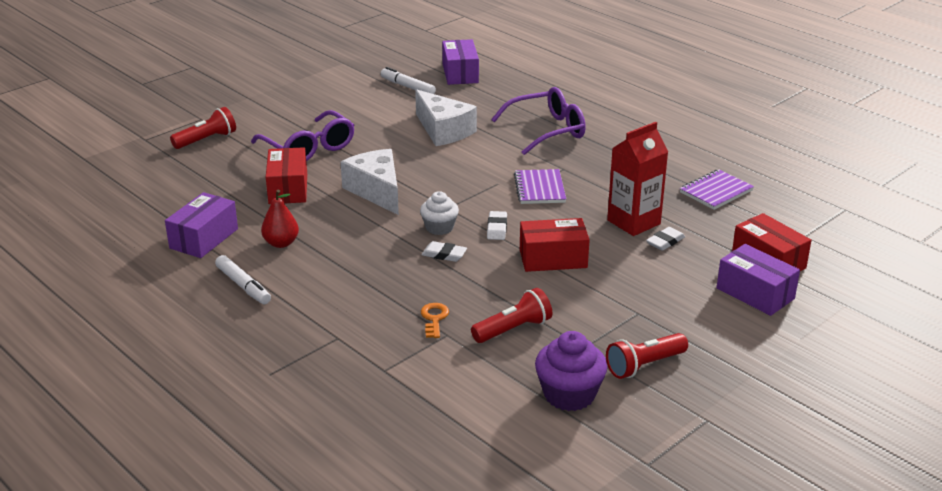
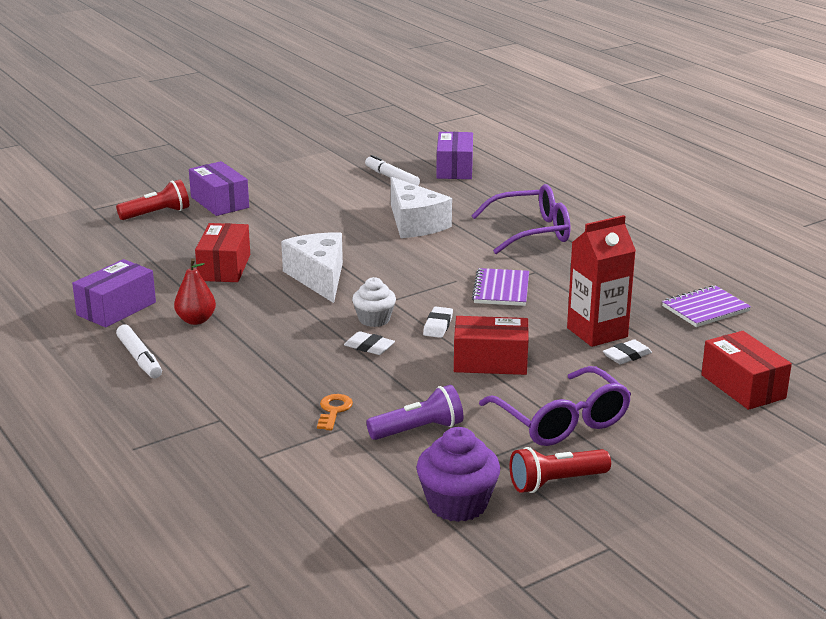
camera: 10 degrees right, 5 degrees down
purple glasses [251,110,354,161] -> purple glasses moved to [479,366,631,446]
red flashlight [471,288,552,343] -> purple flashlight [366,385,463,440]
purple box [717,244,800,316] -> purple box moved to [189,161,249,216]

